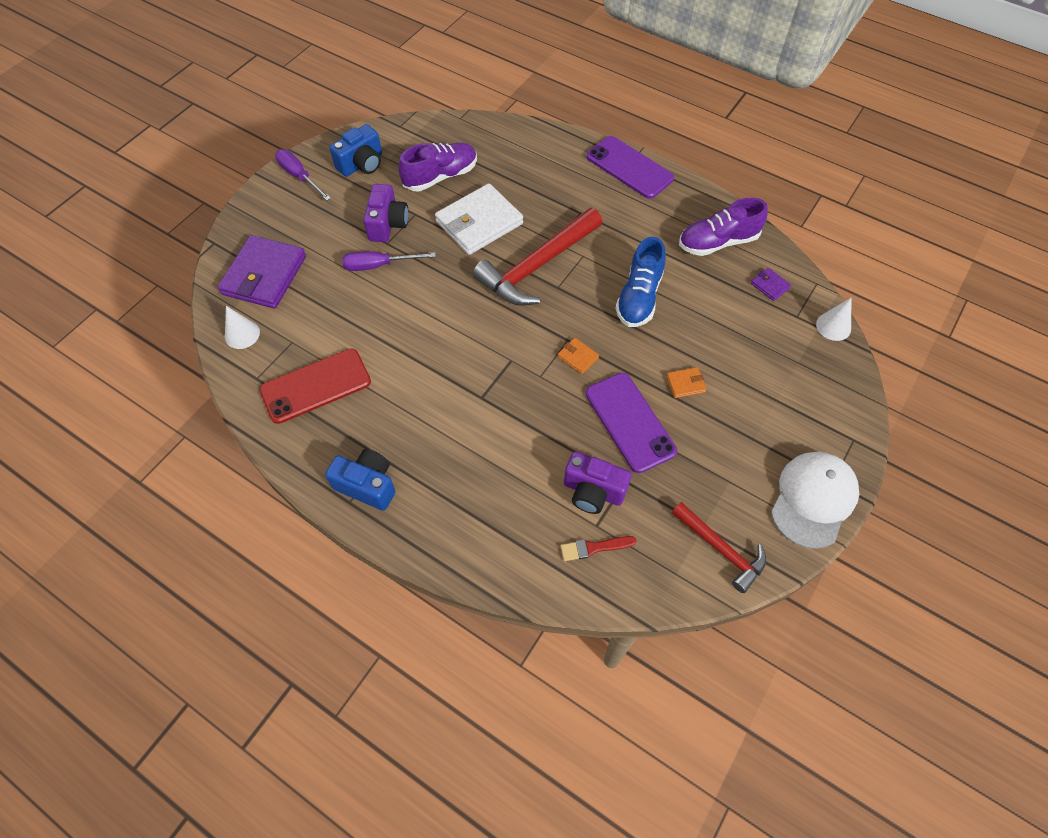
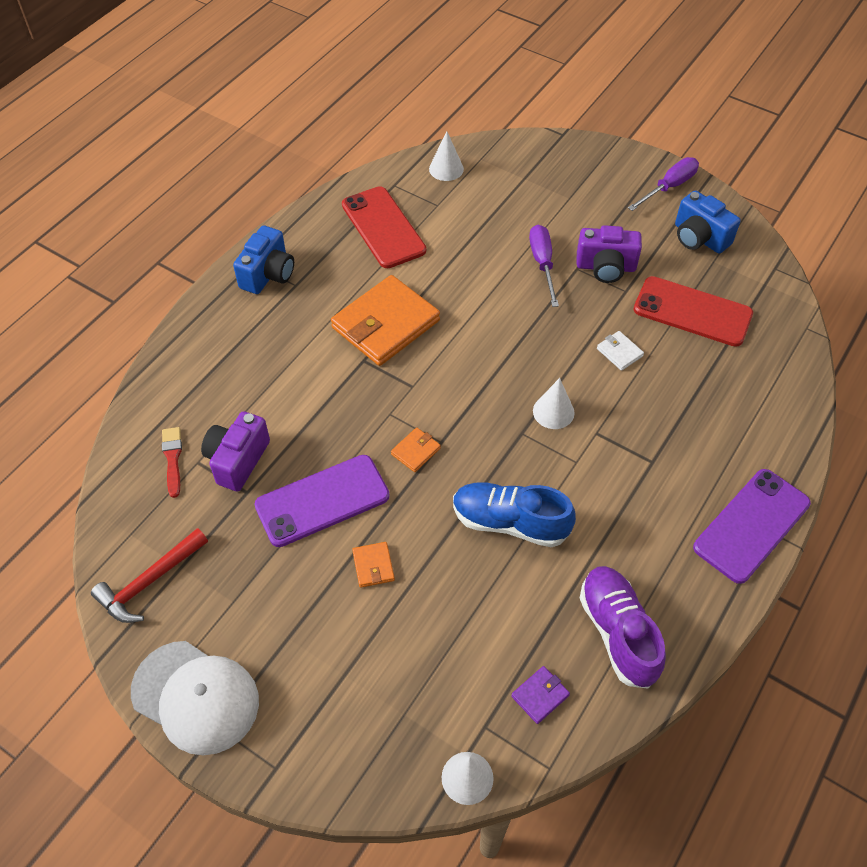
camera: 90 degrees right, 5 degrees down
purple wallet [218,235,306,309] -> none
purple shoe [398,143,477,191] -> red phone [633,276,753,347]
white wallet [435,183,523,255] -> white wallet [597,331,644,371], size x0.42
red hammer [473,208,603,306] -> white cone [533,378,575,429]
none -> orange wallet [331,275,440,366]

